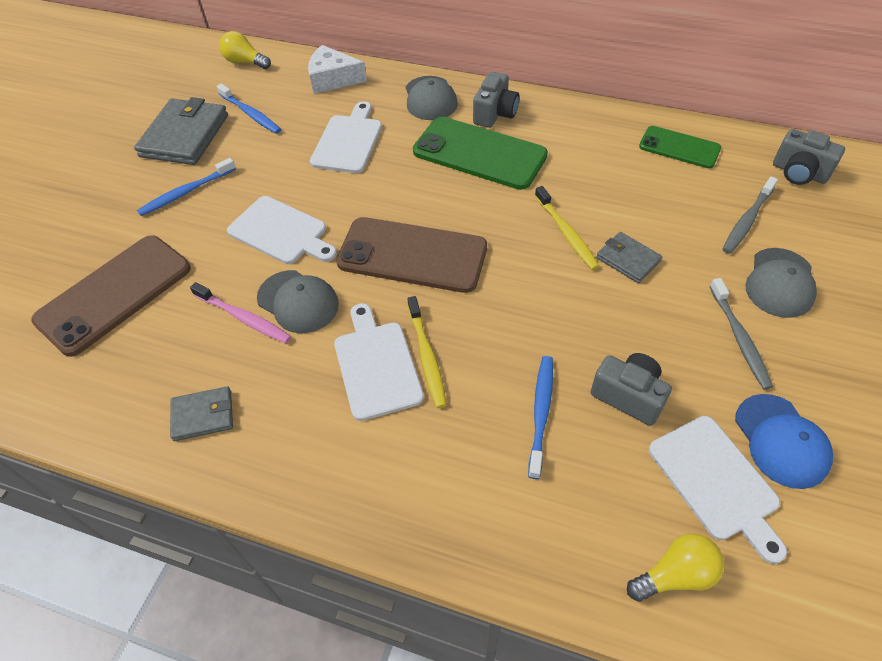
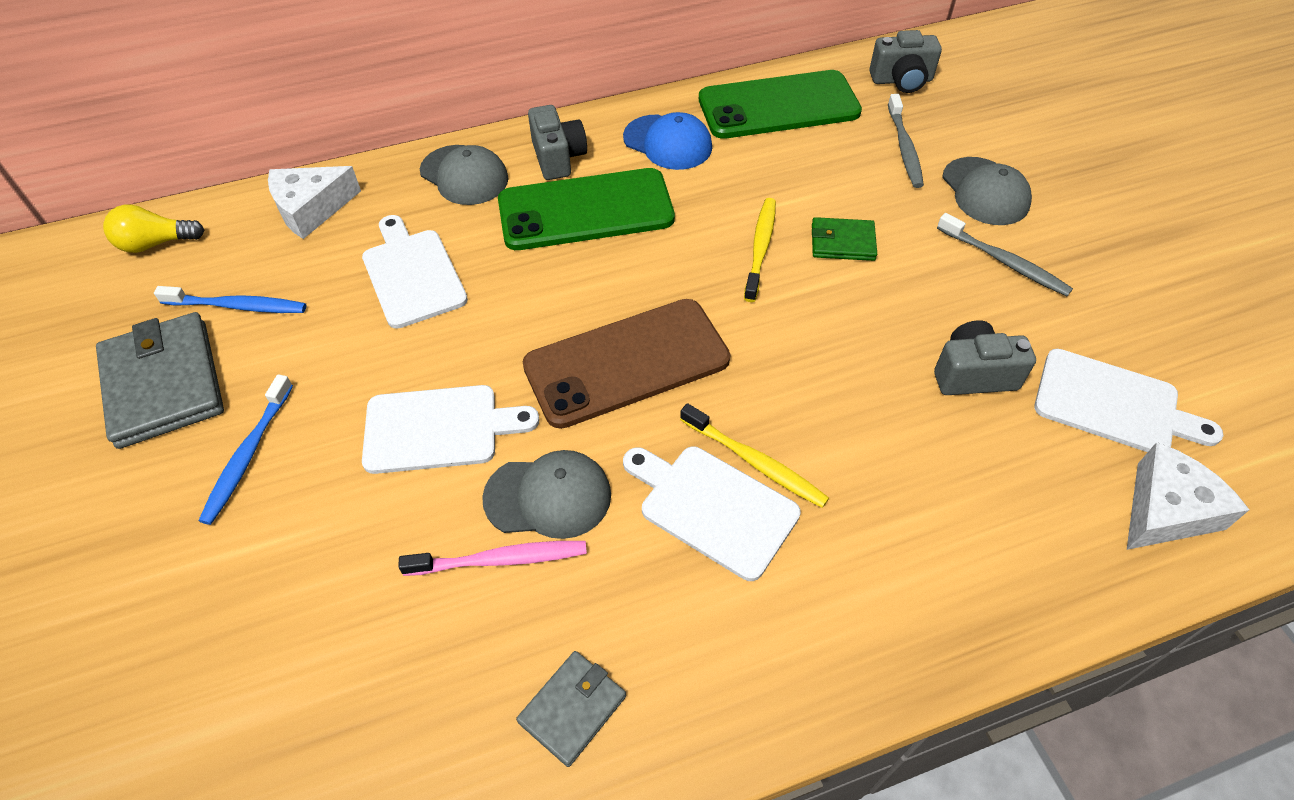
camera: 40 degrees left, 0 degrees up
brown phone [31,235,191,357] -> none
blue toothbrush [528,356,553,479] -> none
yellow toothbrush [535,186,599,270] -> yellow toothbrush turned 105 degrees counterclockwise [744,198,776,302]
grey wallet [596,232,662,283] -> green wallet [812,217,877,261]
yellow light bulb [627,533,724,602] -> white cheese [1127,442,1249,550]
green phone [639,126,721,168] -> green phone [699,70,862,139], size x1.70
blue cap [735,394,833,489] -> blue cap moved to [623,112,712,170]

